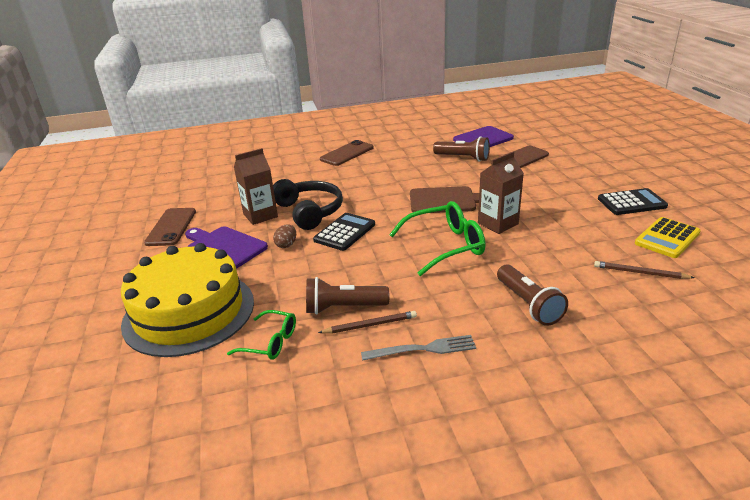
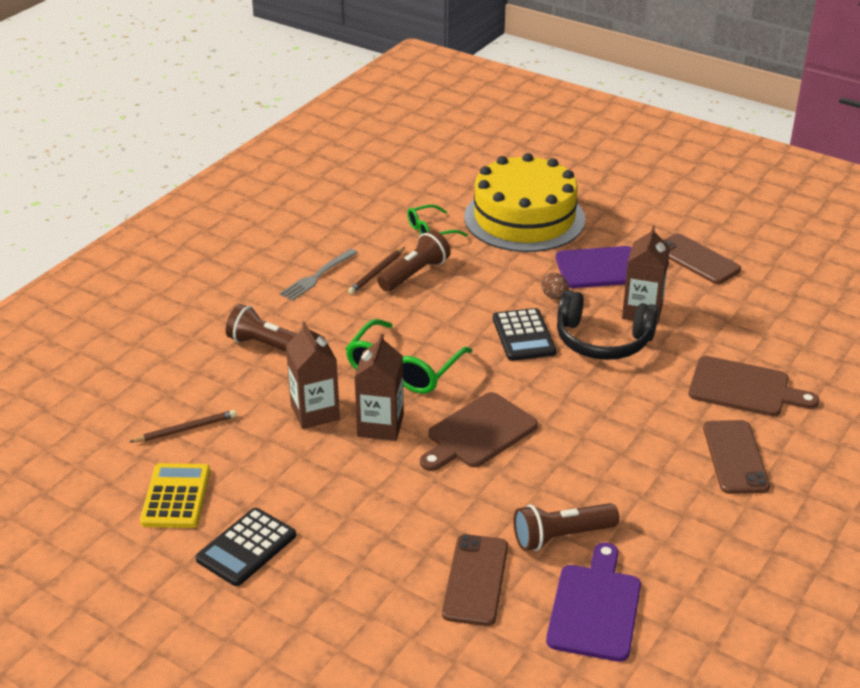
camera: 135 degrees right, 5 degrees up
none -> brown carton [286,321,340,429]
none -> brown cutting board [689,356,819,416]

